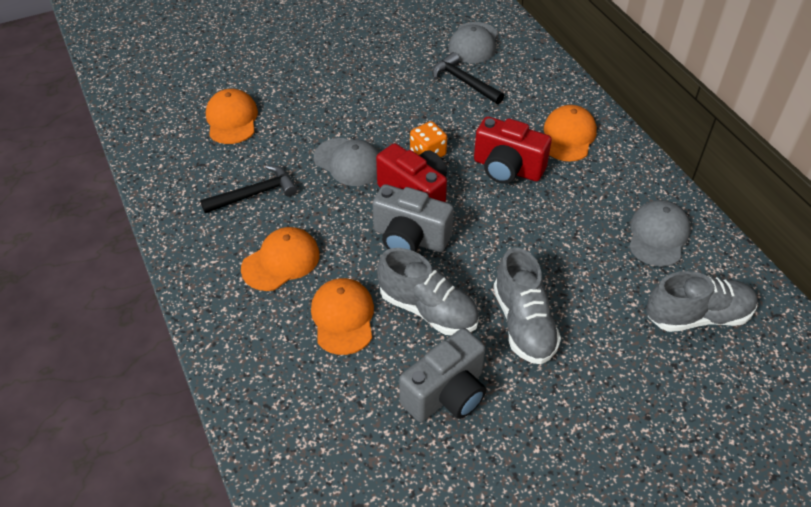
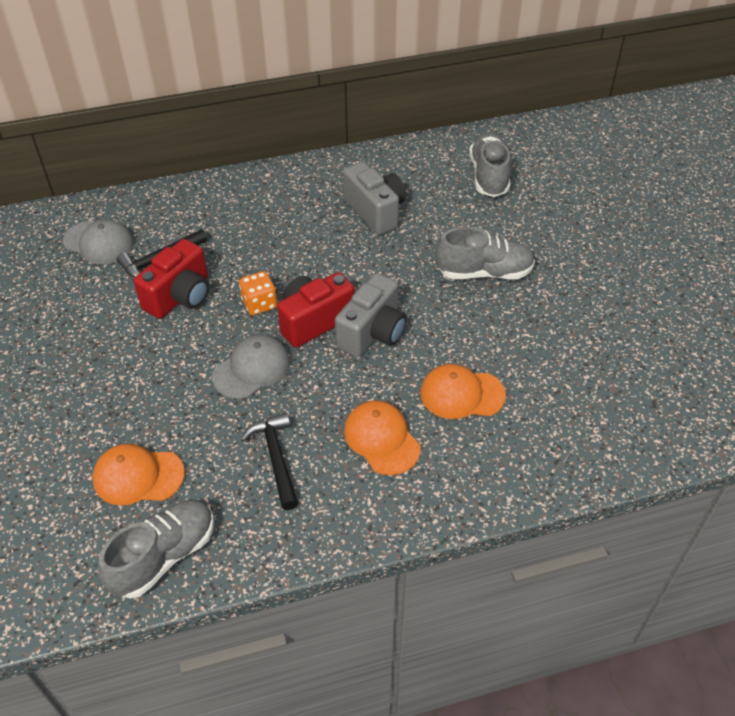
camera: 80 degrees left, 0 degrees up
grey shoe [377,248,479,335] -> grey shoe moved to [98,499,214,598]
grey camera [399,328,486,422] -> grey camera moved to [343,162,406,235]
red camera [474,116,552,184] -> red camera moved to [134,239,209,319]
orange cap [544,105,597,162] -> none
grey cap [629,200,691,267] -> none

